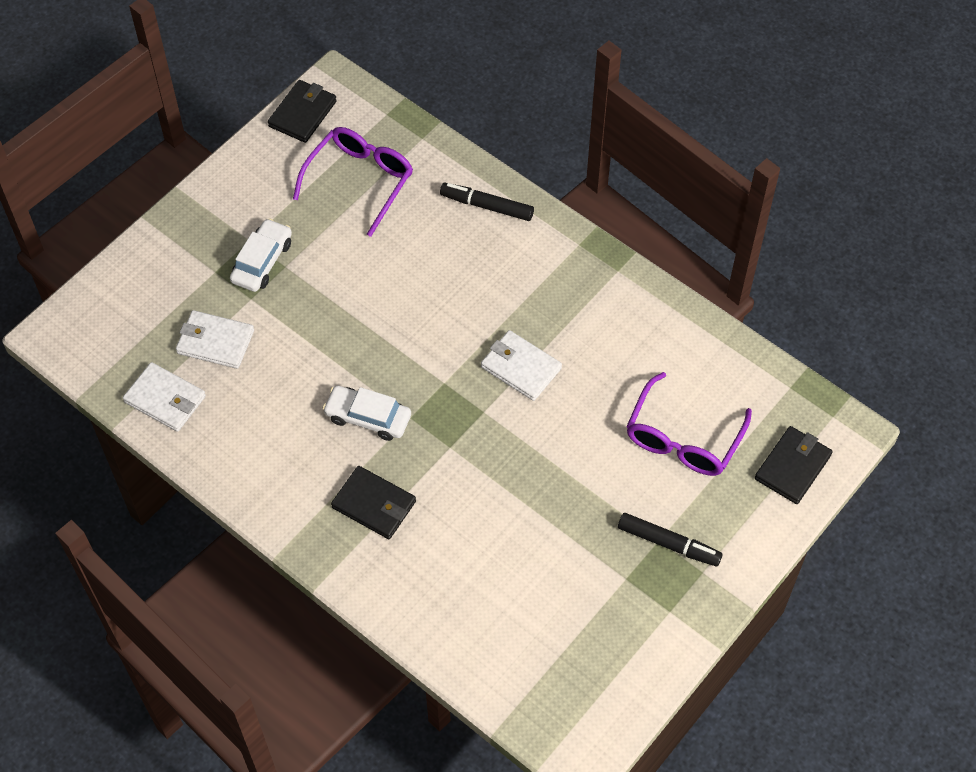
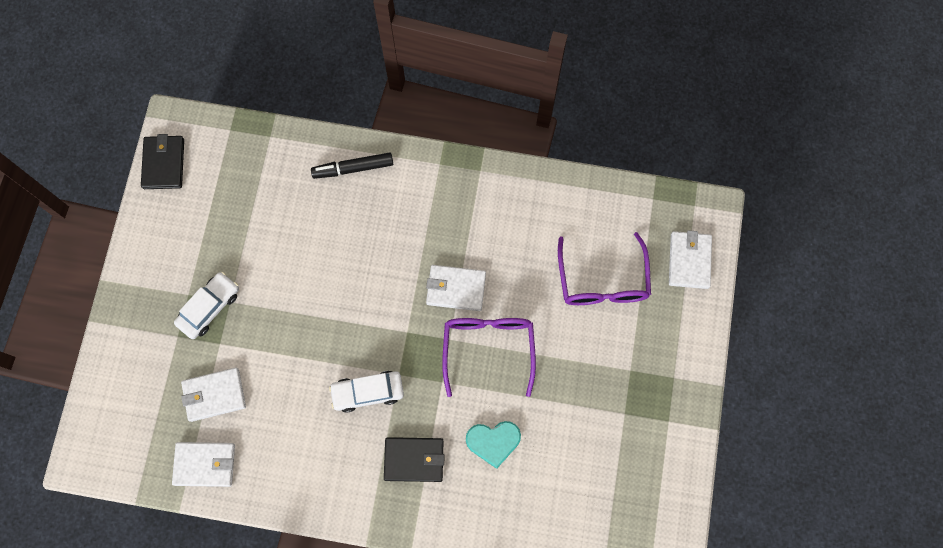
camera: 30 degrees left, 15 degrees up
white car [230,218,292,292] -> white car turned 45 degrees clockwise [174,272,239,339]
purple glasses [293,127,413,237] -> purple glasses moved to [442,318,536,397]
black marker [618,513,723,566] -> none
black wallet [755,426,833,504] -> white wallet [669,230,712,289]
none -> turquoise heart [466,421,521,469]

